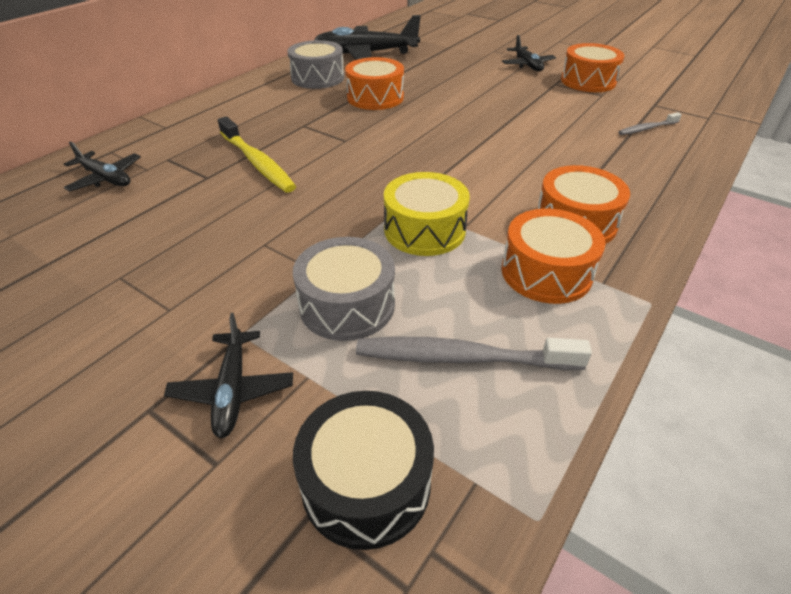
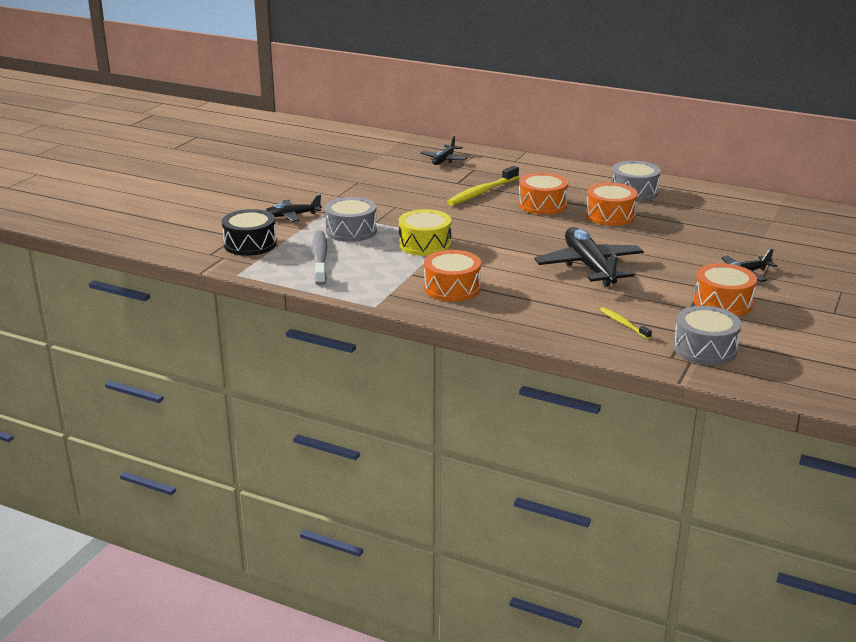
camera: 80 degrees right, 15 degrees down
black plane [314,15,421,60] -> black plane moved to [534,227,644,286]
orange drum [501,209,606,304] -> orange drum moved to [518,173,568,215]
grey toothbrush [618,112,682,135] -> yellow toothbrush [600,307,652,339]
none -> grey drum [673,306,742,365]

